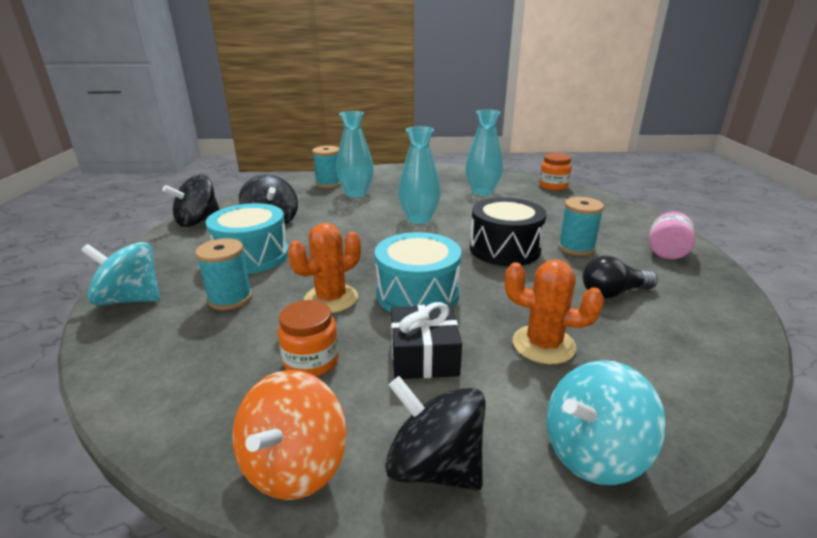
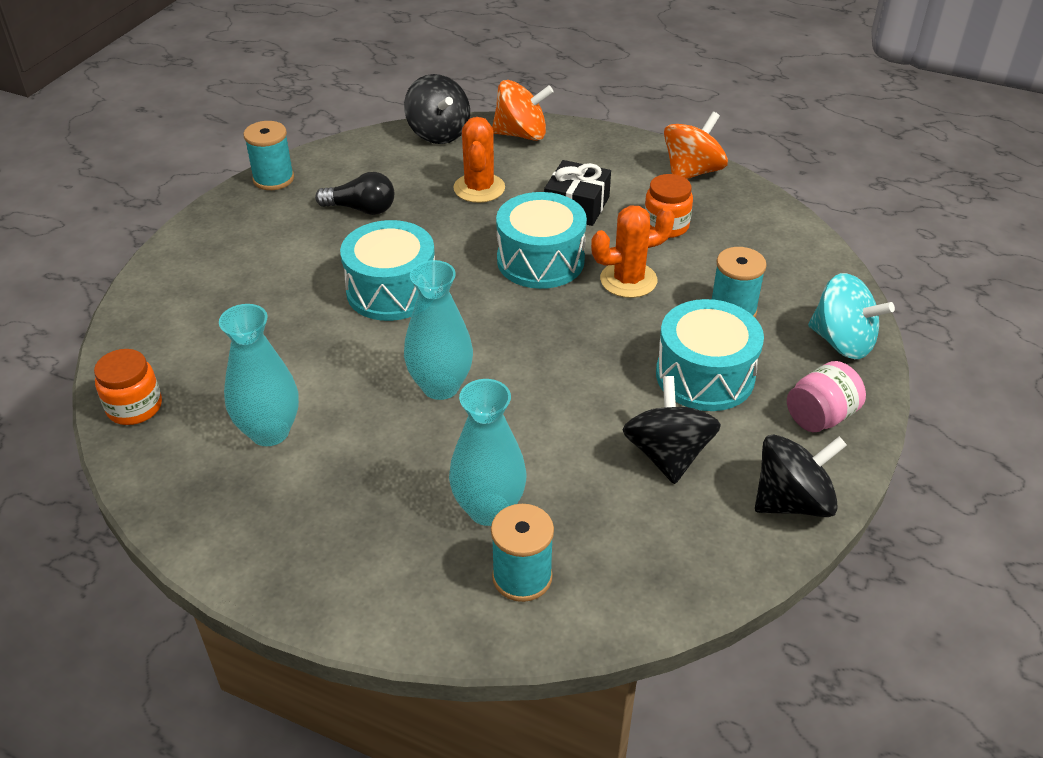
camera: 155 degrees left, 15 degrees up
black spinning top [385,376,486,490] -> black spinning top moved to [404,74,470,144]
black drum [470,197,546,266] -> turquoise drum [340,220,435,321]
orange cactus [505,260,604,364] -> orange cactus turned 45 degrees clockwise [453,117,505,203]
turquoise spinning top [547,360,666,485] -> orange spinning top [492,80,554,141]
turquoise spool [558,197,604,256] -> turquoise spool moved to [243,121,294,190]
pink jar [649,211,695,259] -> pink jar moved to [787,361,866,432]

